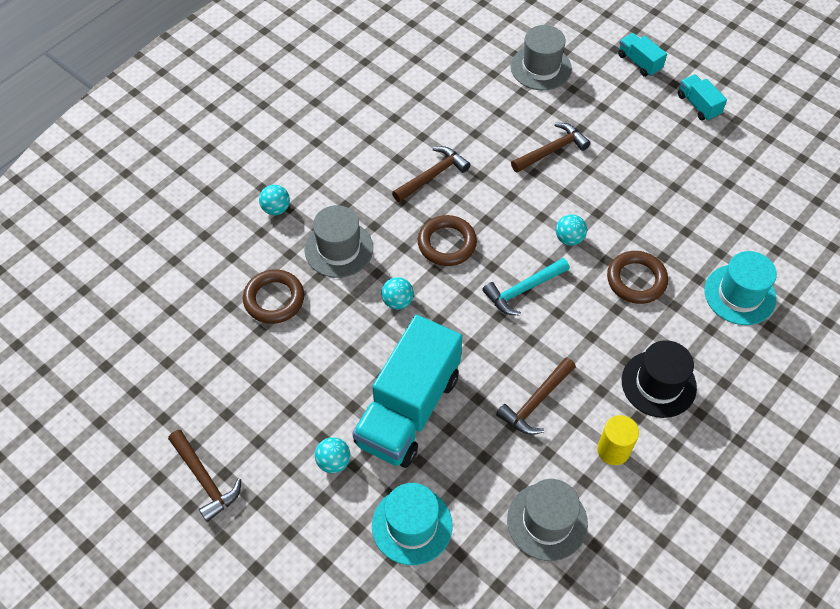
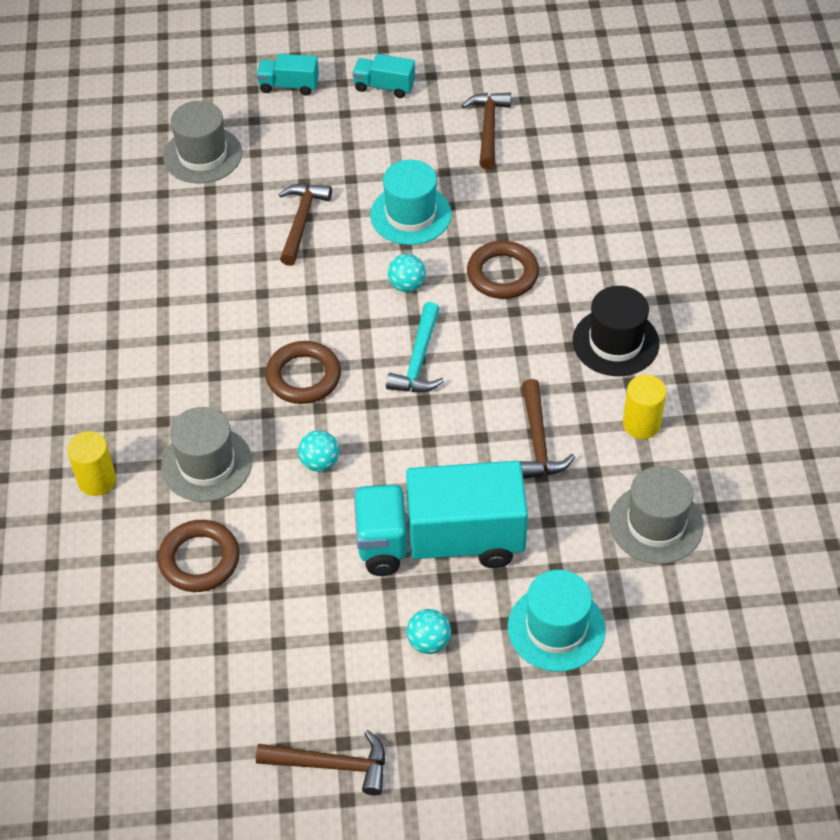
camera: 45 degrees left, 5 degrees down
turquoise ball [259,185,290,215] -> yellow cylinder [67,431,116,496]
turquoise truck [352,315,462,468] -> turquoise truck turned 105 degrees clockwise [354,461,528,576]
brown hammer [392,146,470,202] -> brown hammer moved to [462,93,511,169]
turquoise hat [704,251,777,325] -> turquoise hat moved to [370,160,452,245]

